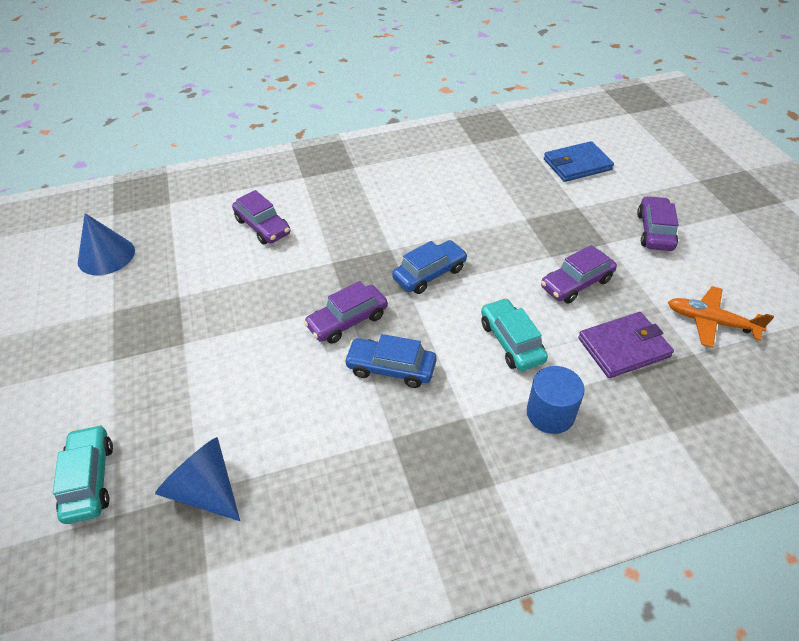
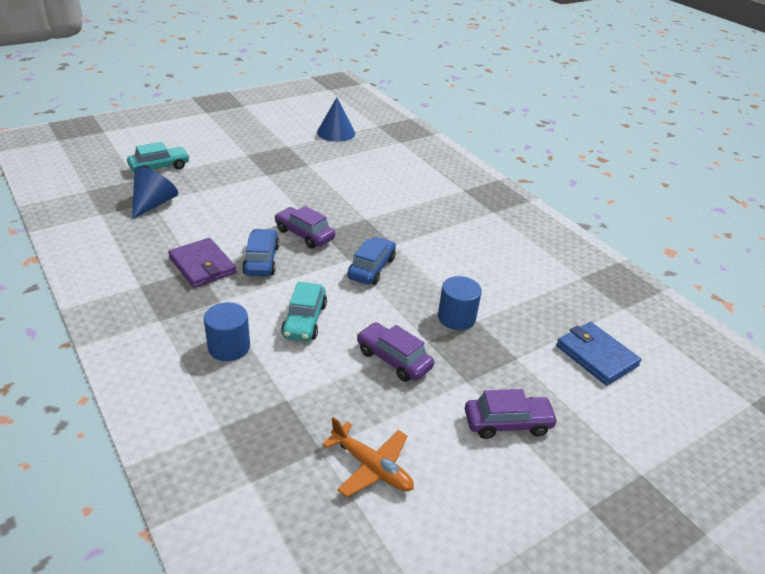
camera: 70 degrees right, 10 degrees down
purple car [232,190,290,244] -> none
blue car [392,240,468,294] -> blue car turned 105 degrees counterclockwise [347,237,396,285]
turquoise car [481,298,548,371] -> turquoise car turned 135 degrees clockwise [281,281,327,342]
purple wallet [578,312,674,378] -> purple wallet moved to [168,238,236,288]
orange plane [668,286,774,348] -> orange plane turned 120 degrees clockwise [322,417,414,497]
none -> blue cylinder [438,276,482,330]

